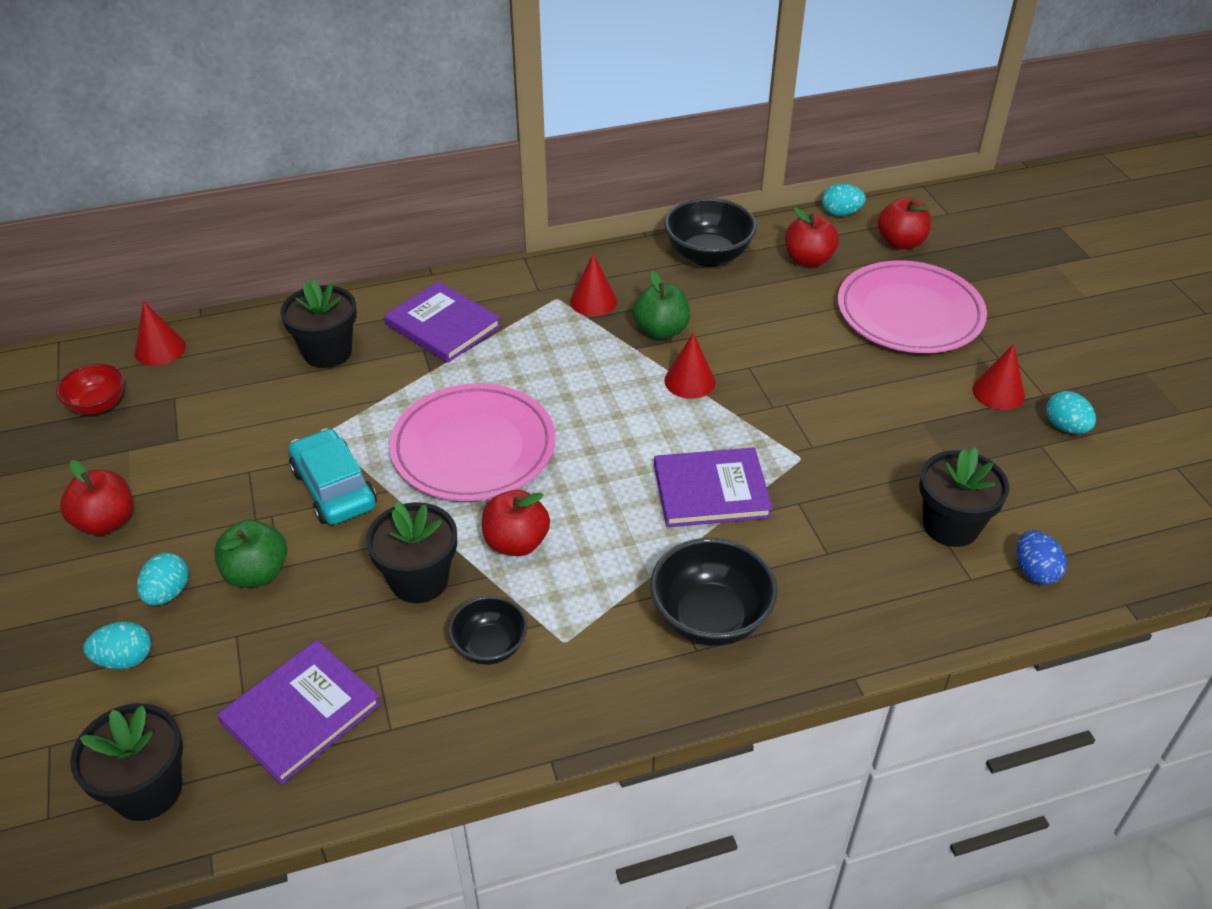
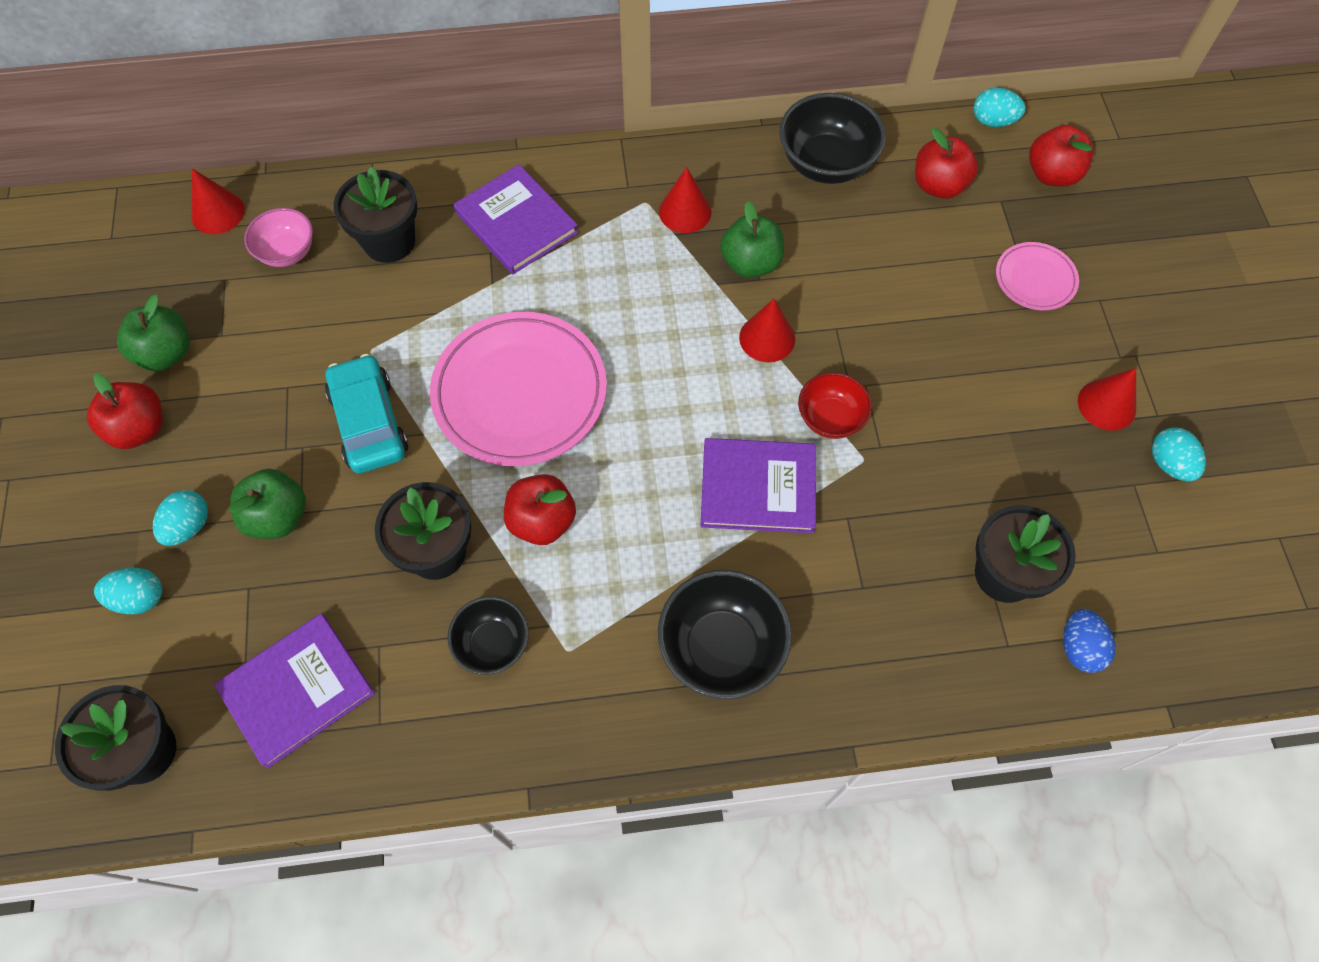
camera: 10 degrees right, 20 degrees up
red bowl [56,364,124,415] -> red bowl moved to [798,372,872,439]
pink plate [838,260,987,353] -> pink plate [996,242,1079,310], size x0.49
none -> green apple [117,295,190,371]
none -> pink bowl [244,208,313,267]

